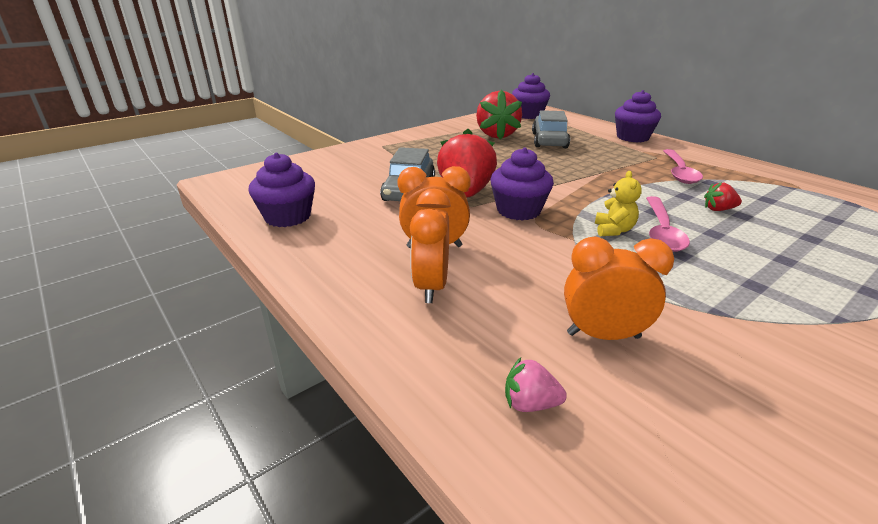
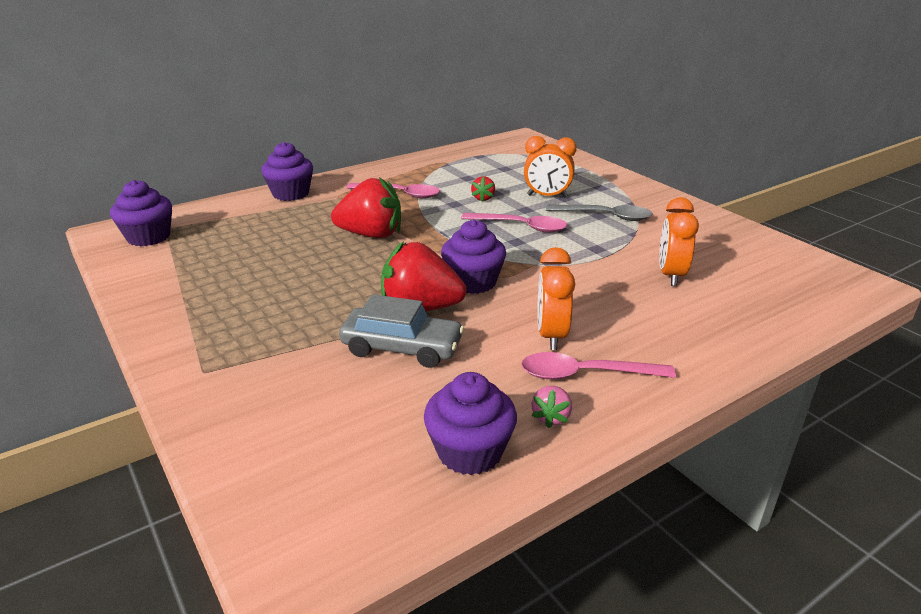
camera: 85 degrees left, 0 degrees up
orange clock [410,189,451,303] -> orange clock moved to [524,136,577,198]
red strawberry [476,89,522,139] -> red strawberry moved to [331,177,401,238]
pink strawberry [505,357,567,412] -> pink strawberry moved to [531,386,572,428]
grey car [532,110,570,148] -> none
yellow teddy bear [595,171,642,236] -> none
none -> pink spoon [521,352,676,380]
none -> grey spoon [546,205,652,221]

